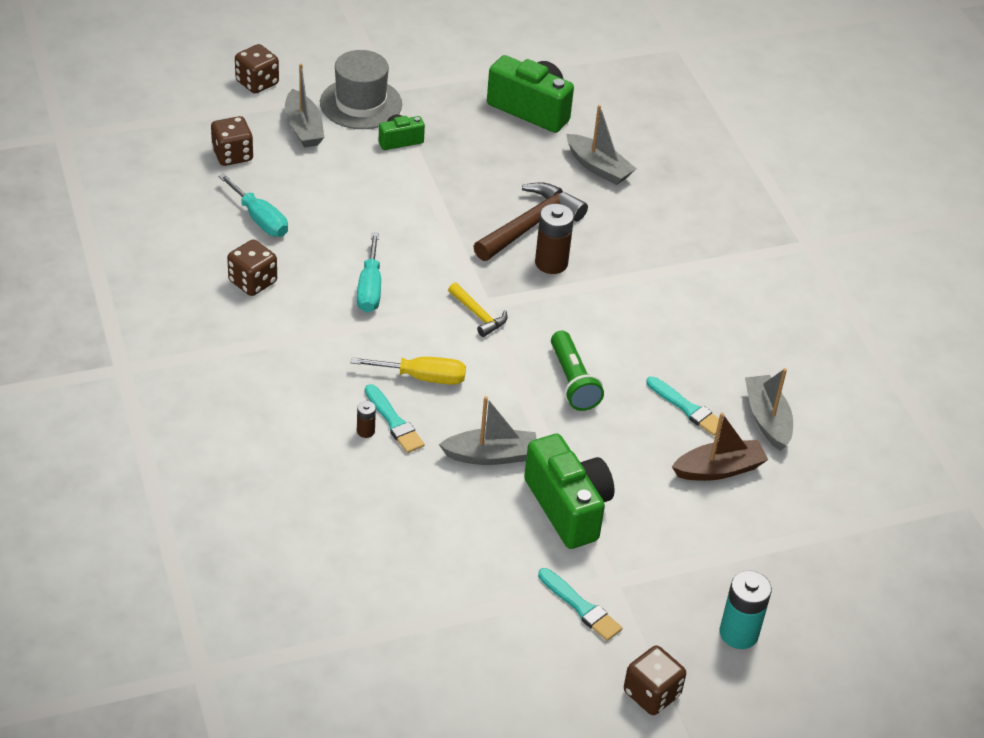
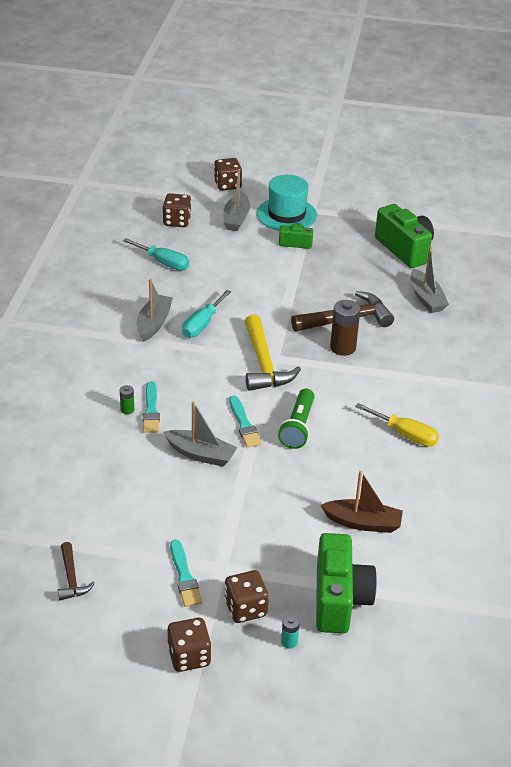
camera: 30 degrees right, 5 degrees down
turquoise screwdriver [218,173,288,237] -> turquoise screwdriver turned 45 degrees counterclockwise [123,238,190,271]
brown dice [227,240,277,296] -> brown dice moved to [225,570,269,623]
grey hat [320,50,402,129] -> turquoise hat [257,175,317,231]
yellow screwdriver [350,357,466,385] -> yellow screwdriver moved to [355,403,439,447]
brown battery [357,401,376,438] -> green battery [120,385,134,414]
yellow hammer [448,283,507,337] -> yellow hammer [244,314,301,391], size x1.85
green camera [524,434,615,549] -> green camera moved to [316,533,377,633]
turquoise brush [646,376,723,436] -> turquoise brush moved to [229,396,262,448]
turquoise battery [720,570,772,649] -> turquoise battery [281,615,300,649], size x0.50
grey boat [745,368,793,451] -> grey boat moved to [137,279,173,341]
none -> brown hammer [58,542,95,601]

